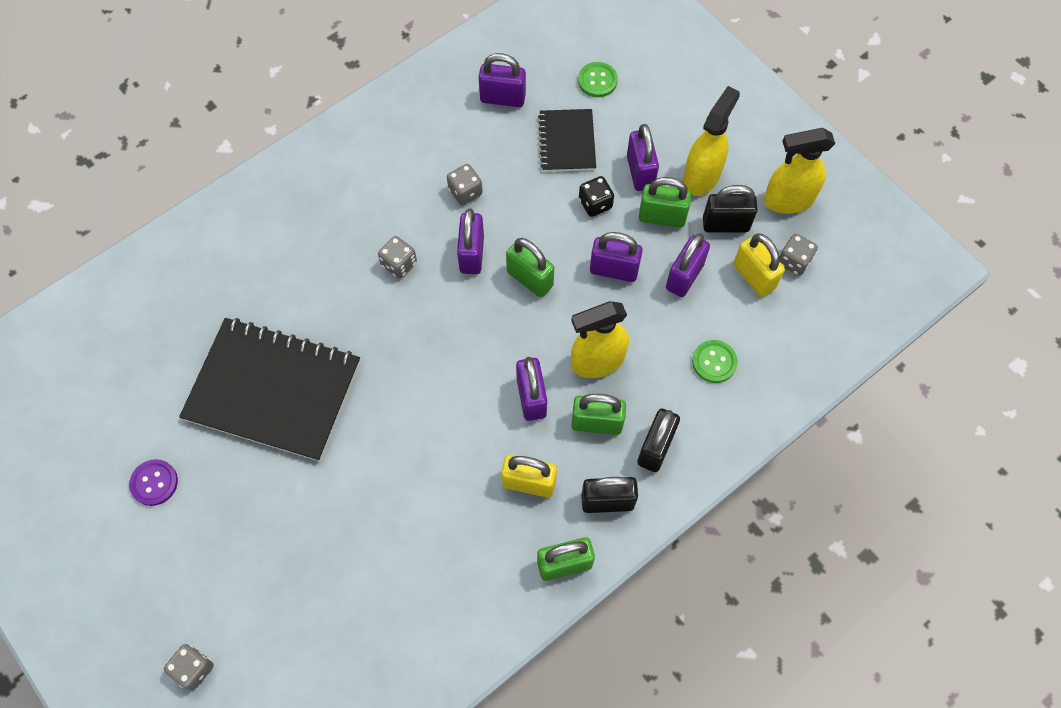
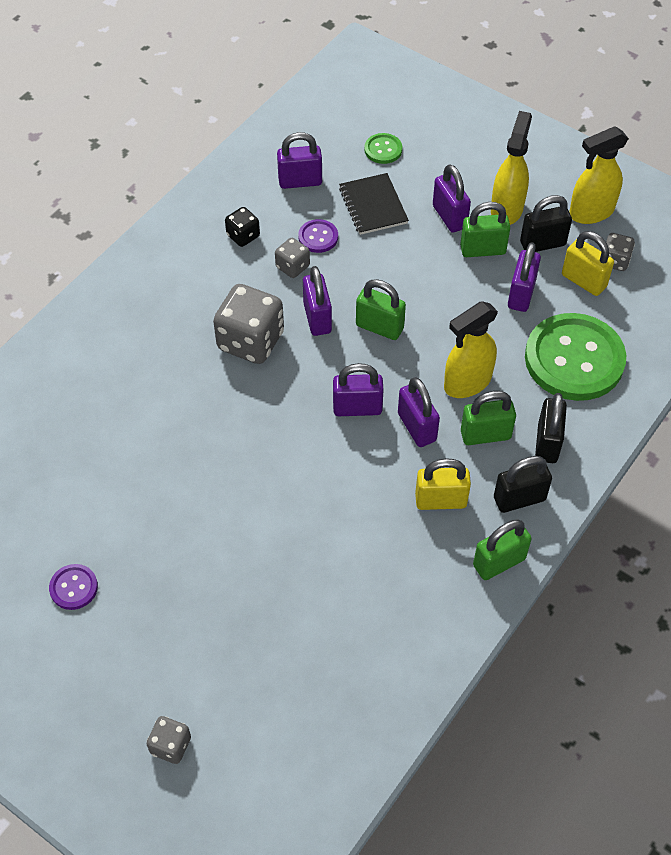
camera: 15 degrees left, 10 degrees down
black notebook [179,318,360,462] -> none
grey dice [378,236,417,278] -> grey dice [213,284,284,364], size x1.95
black dice [579,176,614,217] -> black dice moved to [225,207,260,247]
purple padlock [590,232,643,282] -> purple padlock moved to [333,363,384,416]
green button [692,340,738,383] -> green button [525,313,626,401], size x2.33
none -> purple button [298,219,338,253]

